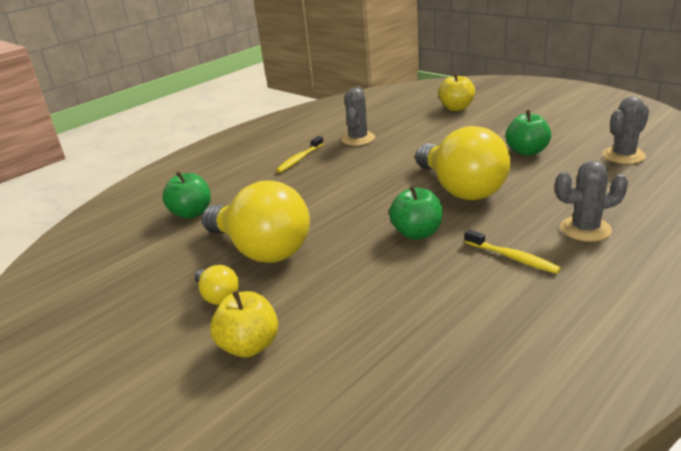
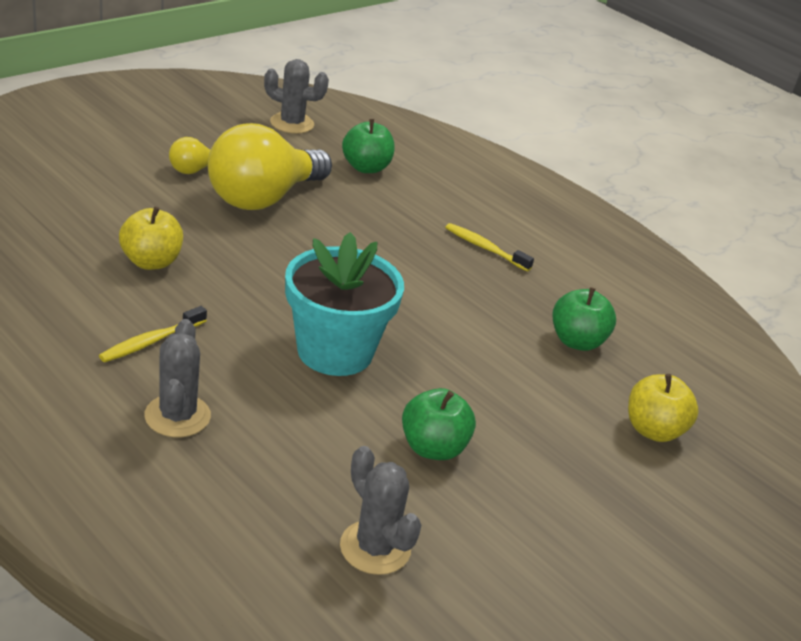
camera: 85 degrees right, 5 degrees up
yellow apple [210,291,278,357] -> yellow apple moved to [119,207,183,270]
grey cactus [341,86,375,146] -> grey cactus moved to [264,59,329,134]
green apple [389,186,442,240] -> green apple moved to [553,287,616,351]
yellow light bulb [415,126,510,200] -> turquoise flower pot [285,232,404,376]

